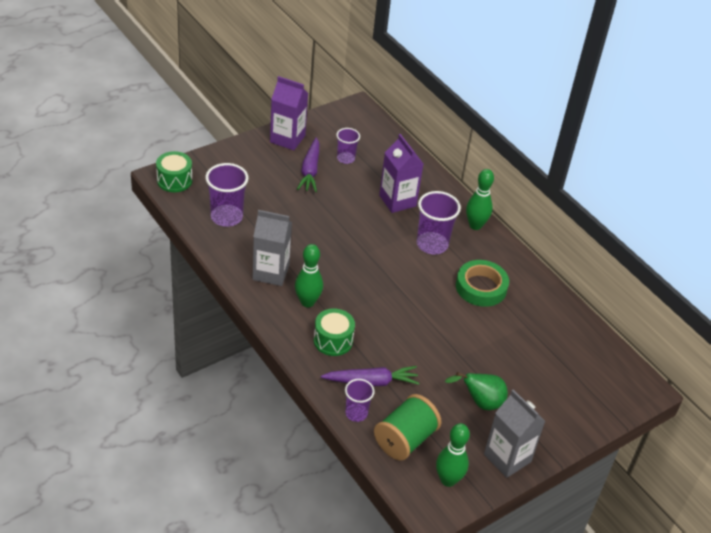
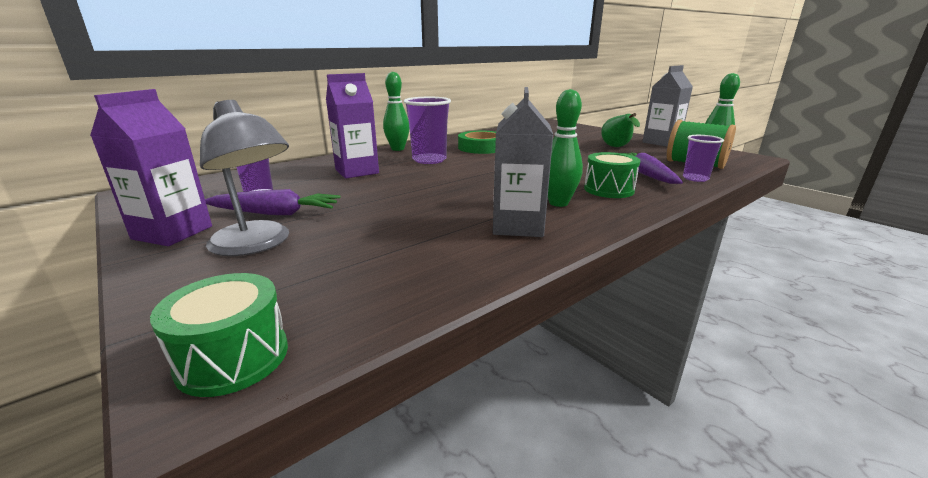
camera: 90 degrees left, 20 degrees down
purple cup [205,163,249,227] -> none
none -> grey lamp [200,100,289,256]

